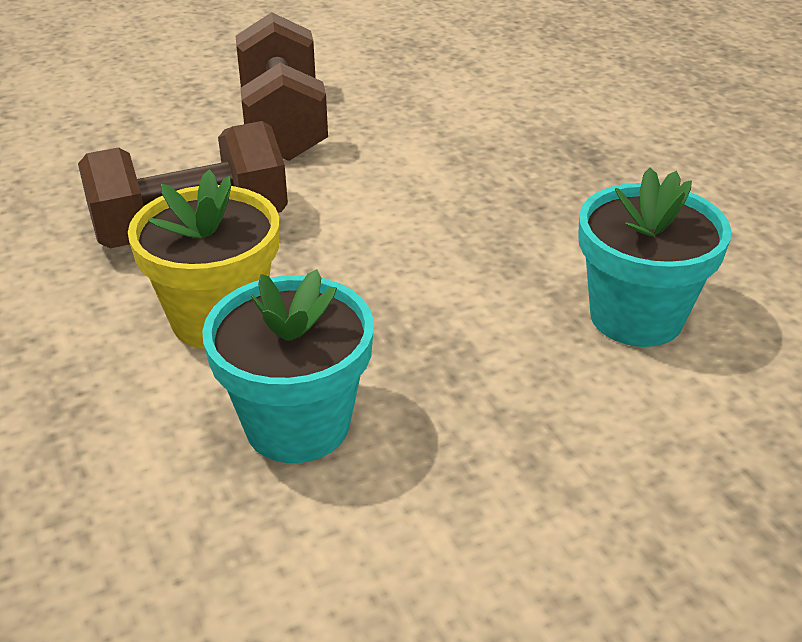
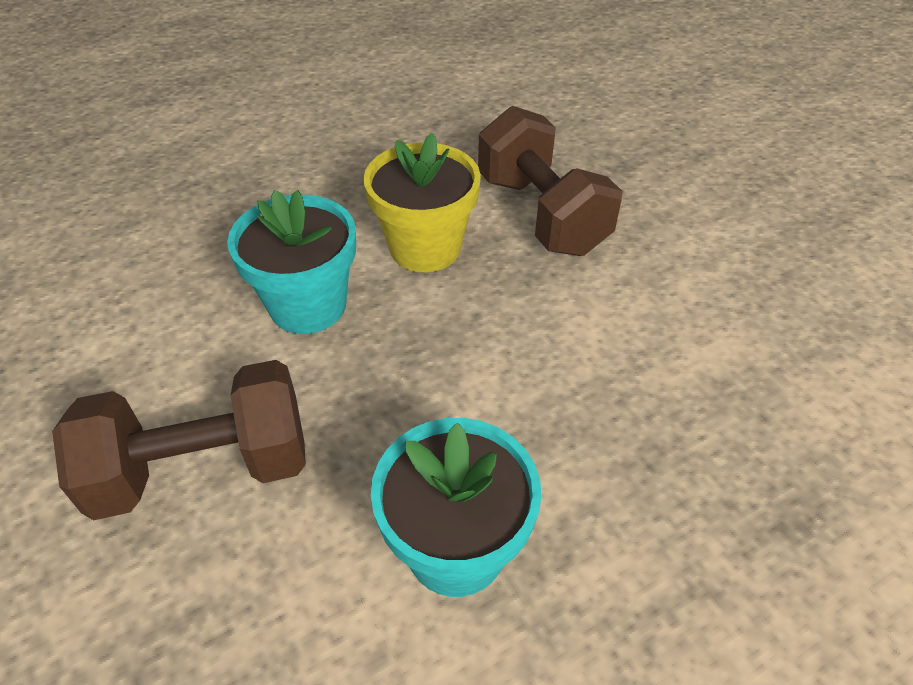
camera: 85 degrees right, 10 degrees up
brown dumbbell [236,12,328,161] -> brown dumbbell moved to [52,360,306,520]

